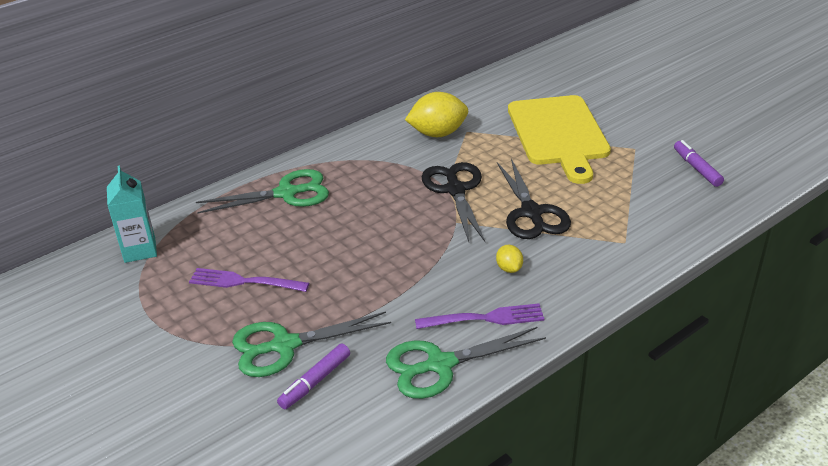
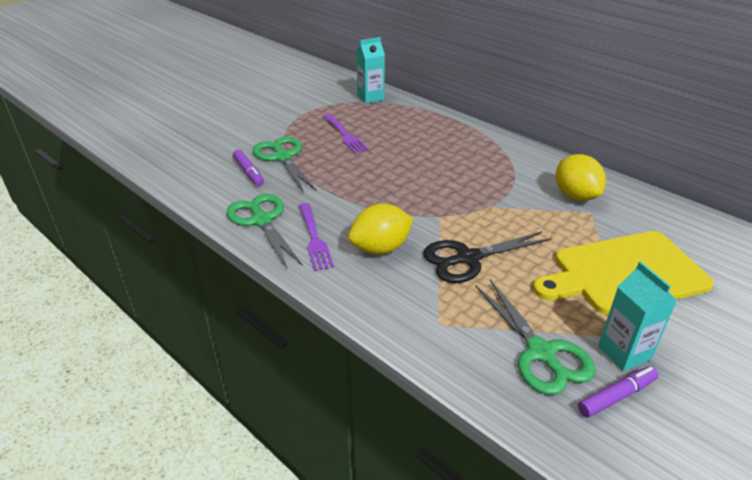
camera: 80 degrees right, 0 degrees up
purple fork [189,268,309,292] -> purple fork turned 150 degrees clockwise [323,114,369,154]
green scissors [196,169,329,214] -> green scissors moved to [475,280,596,395]
purple marker [277,344,350,409] -> purple marker turned 150 degrees counterclockwise [233,150,264,186]
black scissors [422,162,485,242] -> none
yellow lemon [496,245,523,273] -> yellow lemon [348,204,413,254], size x2.06
none -> turquoise carton [598,261,677,371]

